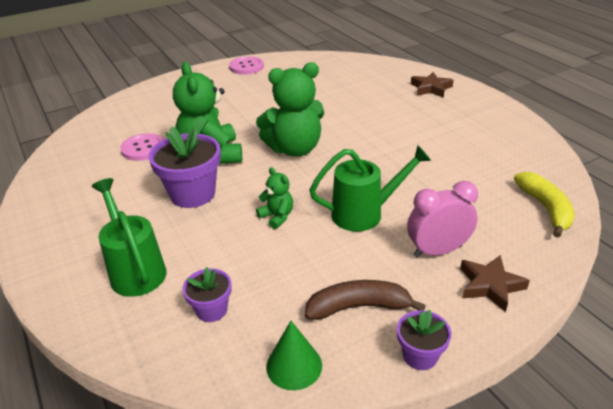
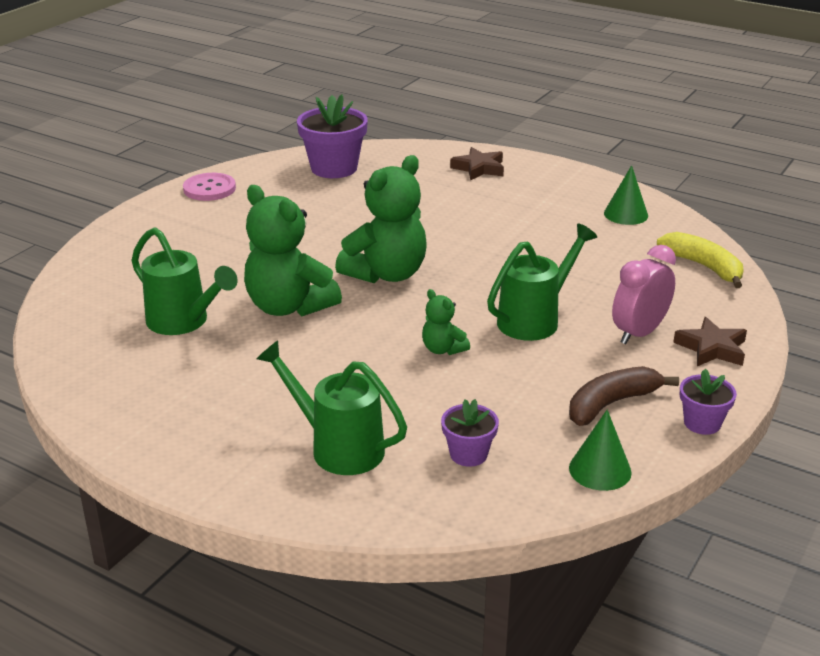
camera: 30 degrees left, 5 degrees down
pink button [120,133,164,161] -> green watering can [131,227,238,335]
purple flower pot [149,126,221,208] -> purple flower pot moved to [297,94,368,178]
green teddy bear [256,167,293,229] -> green teddy bear turned 150 degrees counterclockwise [422,289,470,355]
none -> green cone [604,165,648,225]

